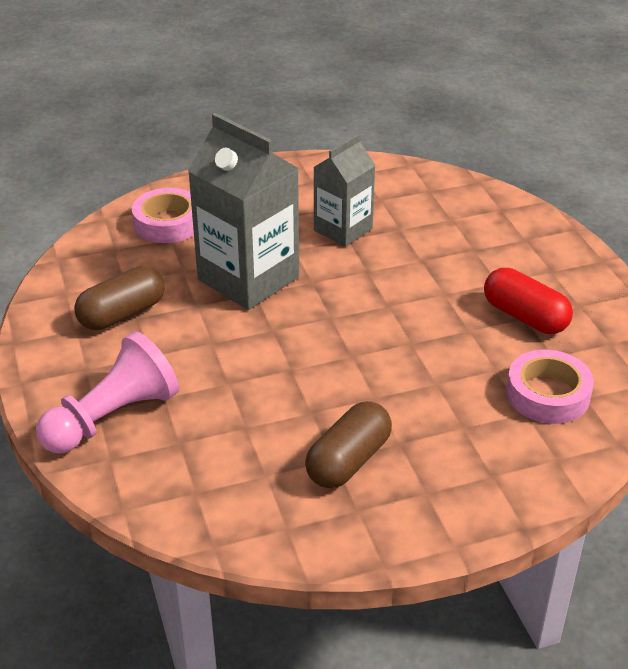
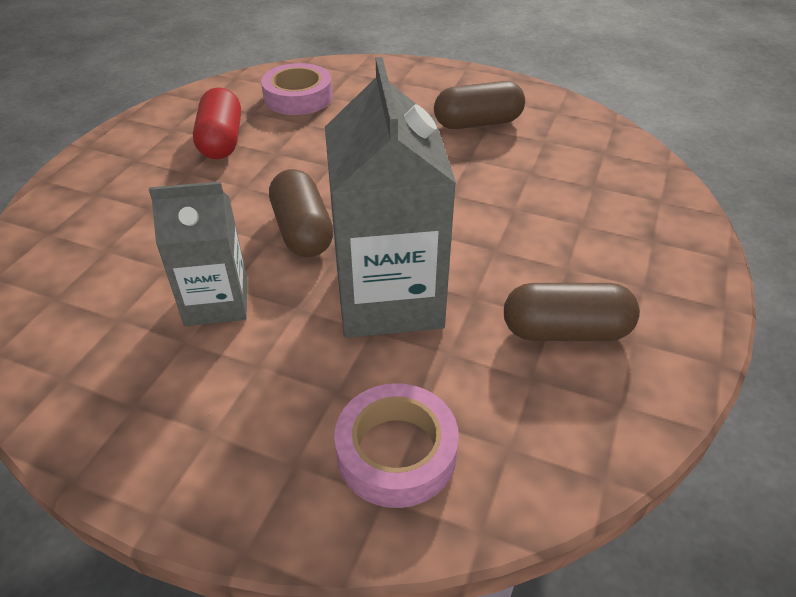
camera: 140 degrees left, 5 degrees up
pink pawn [36,331,179,453] -> none
none -> brown capsule [269,169,333,257]

